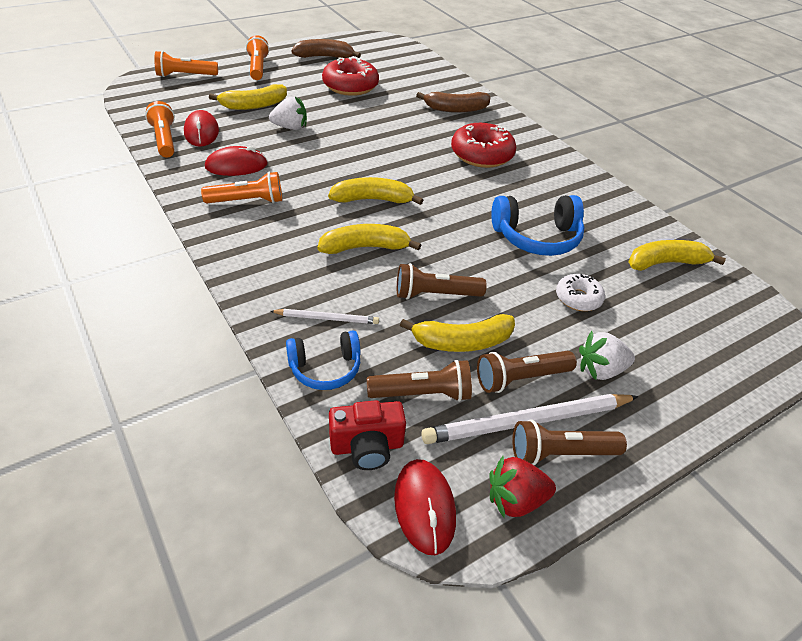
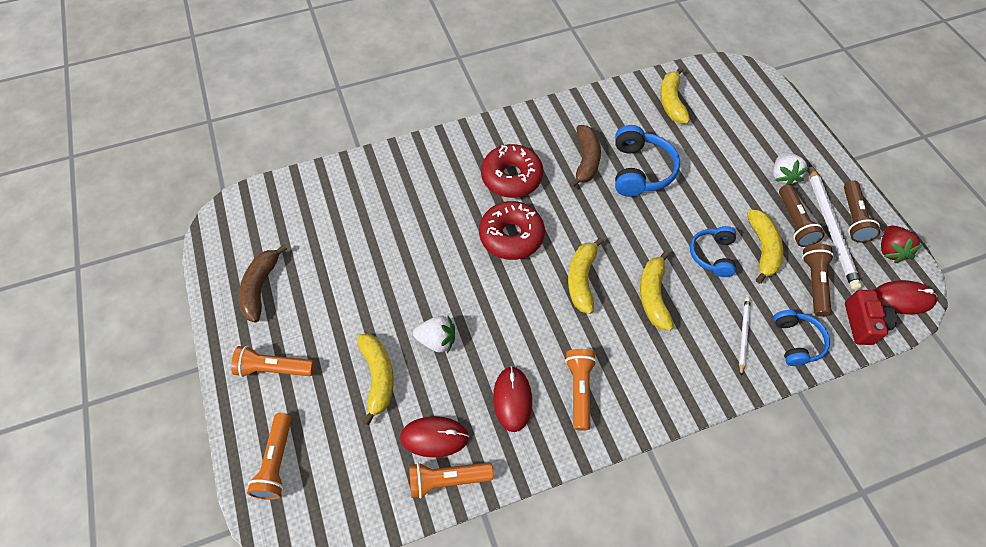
camera: 75 degrees left, 15 degrees up
white strawberry [269,97,307,130] -> white strawberry turned 90 degrees clockwise [413,316,455,353]
red donut [322,57,379,96] -> red donut moved to [479,201,545,260]
brown flashlight [397,263,487,300] -> blue headphones [690,226,736,277]
brown banana [416,92,491,113] -> brown banana moved to [570,125,601,188]
white donut [556,274,605,311] -> none

